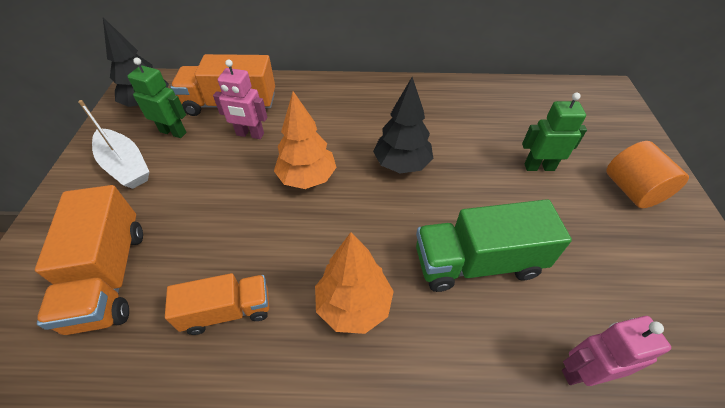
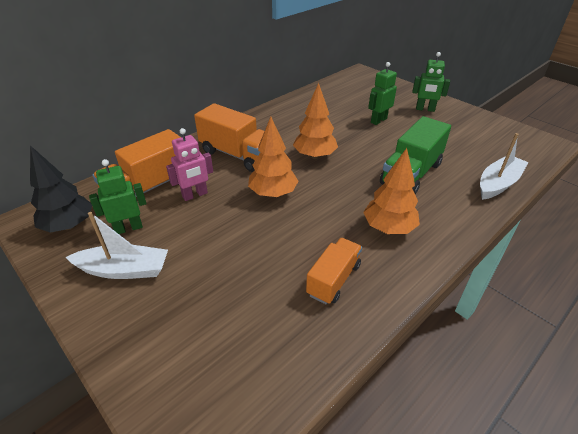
camera: 45 degrees left, 10 degrees down
orange truck [35,185,143,335] -> orange truck moved to [194,103,264,172]
black tree [373,77,434,173] -> orange tree [293,83,338,159]
pink robot [562,316,671,386] -> white boat [480,133,528,200]
orange cylinder [606,141,689,208] -> green robot [412,52,450,112]

